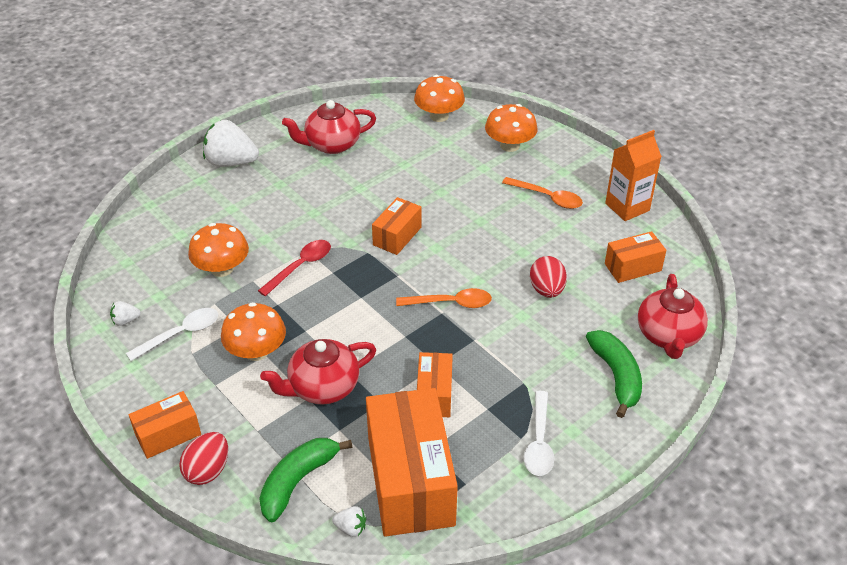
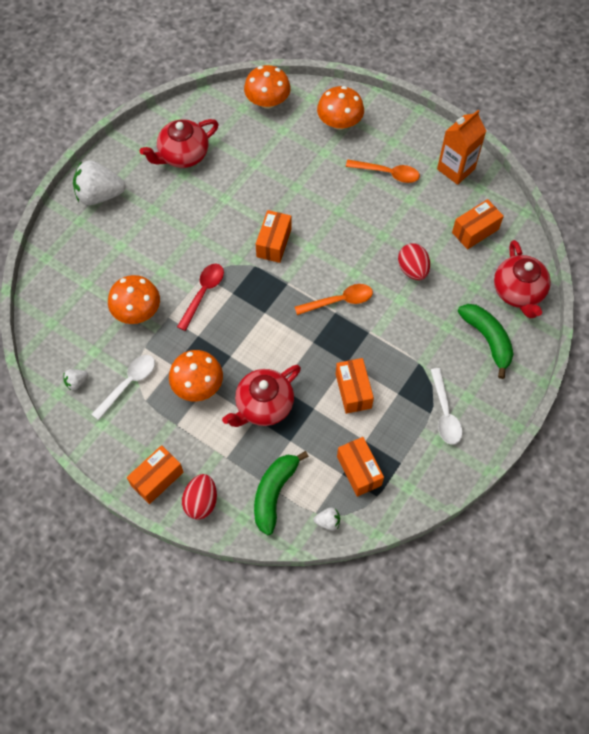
camera: 15 degrees left, 20 degrees up
orange box [366,388,458,537] -> orange box [337,437,384,497], size x0.50

